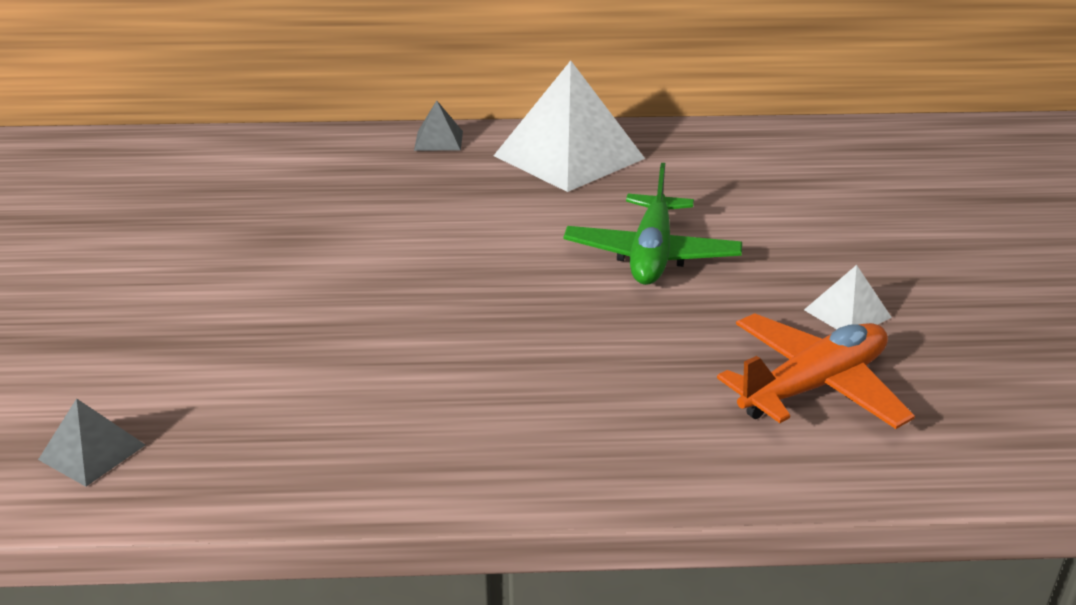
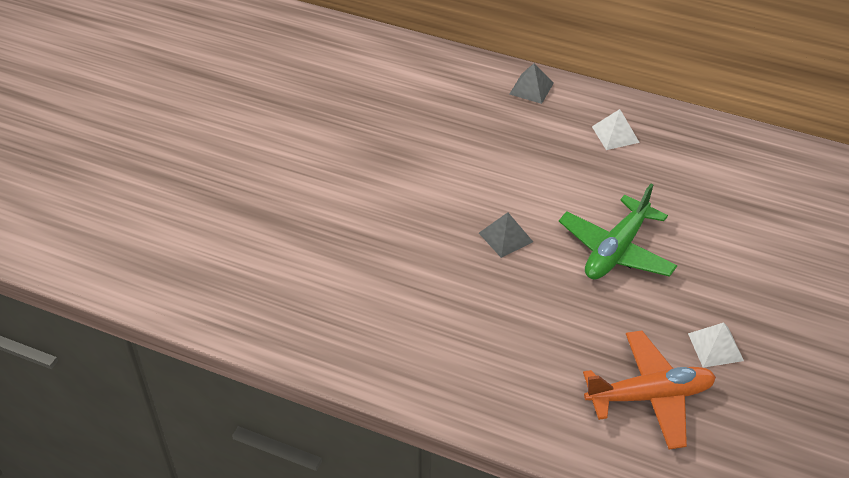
camera: 25 degrees right, 15 degrees up
grey pyramid [38,398,145,487] -> grey pyramid moved to [479,212,533,258]
white pyramid [494,61,645,192] -> white pyramid [592,109,640,150], size x0.44

